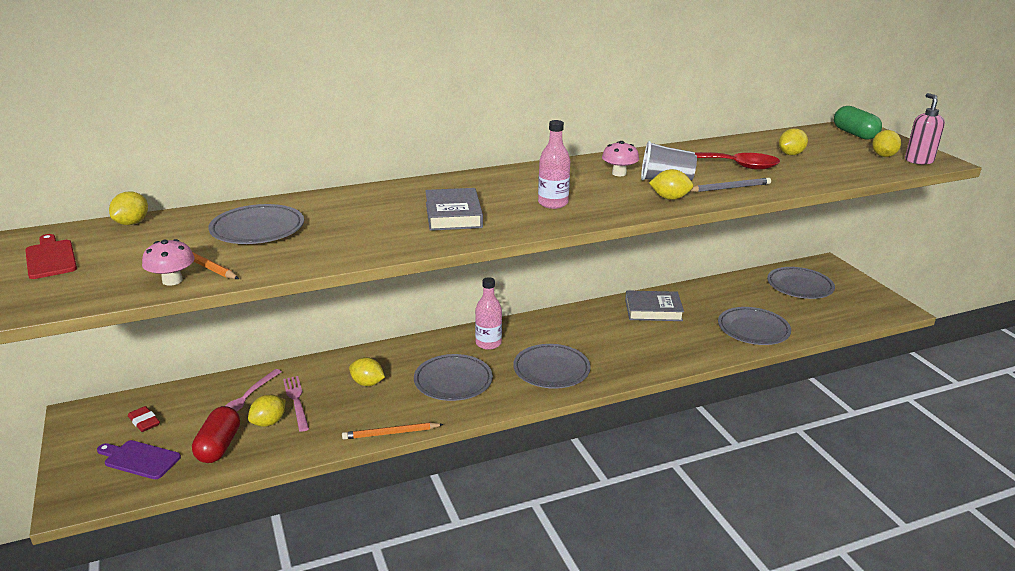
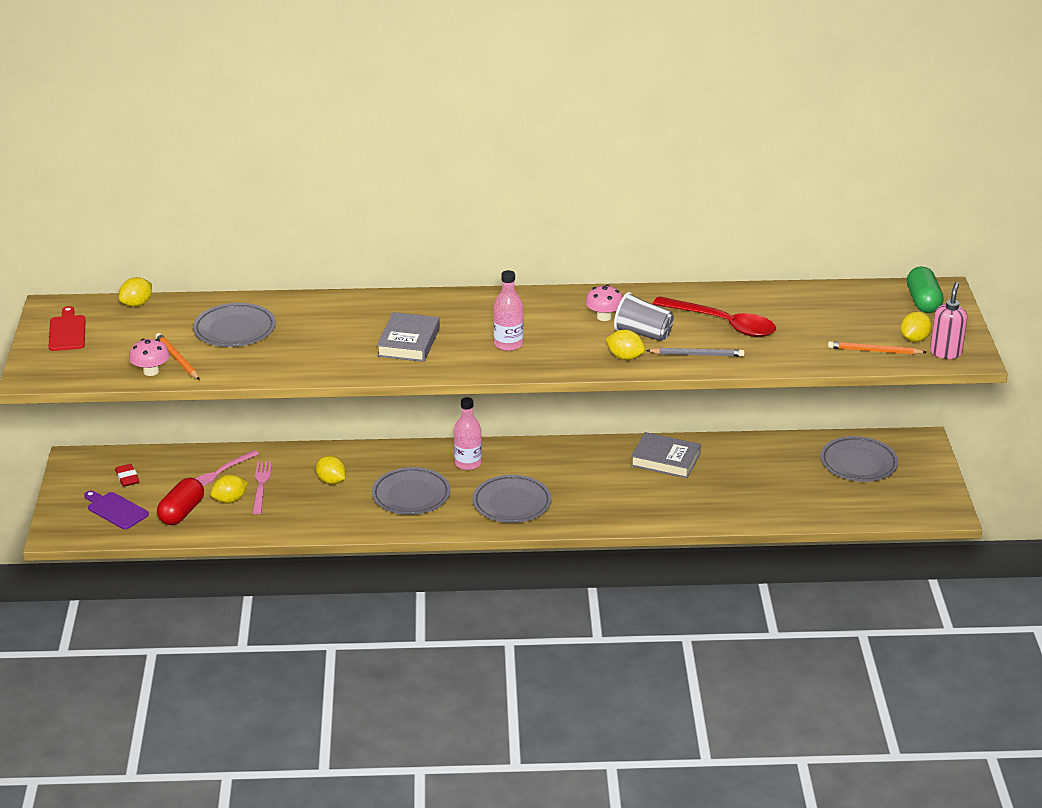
camera: 20 degrees right, 5 degrees up
orange pencil [342,423,444,439] -> orange pencil moved to [828,341,926,354]
grey plate [718,307,791,345] -> none
yellow lemon [779,128,808,155] -> none

